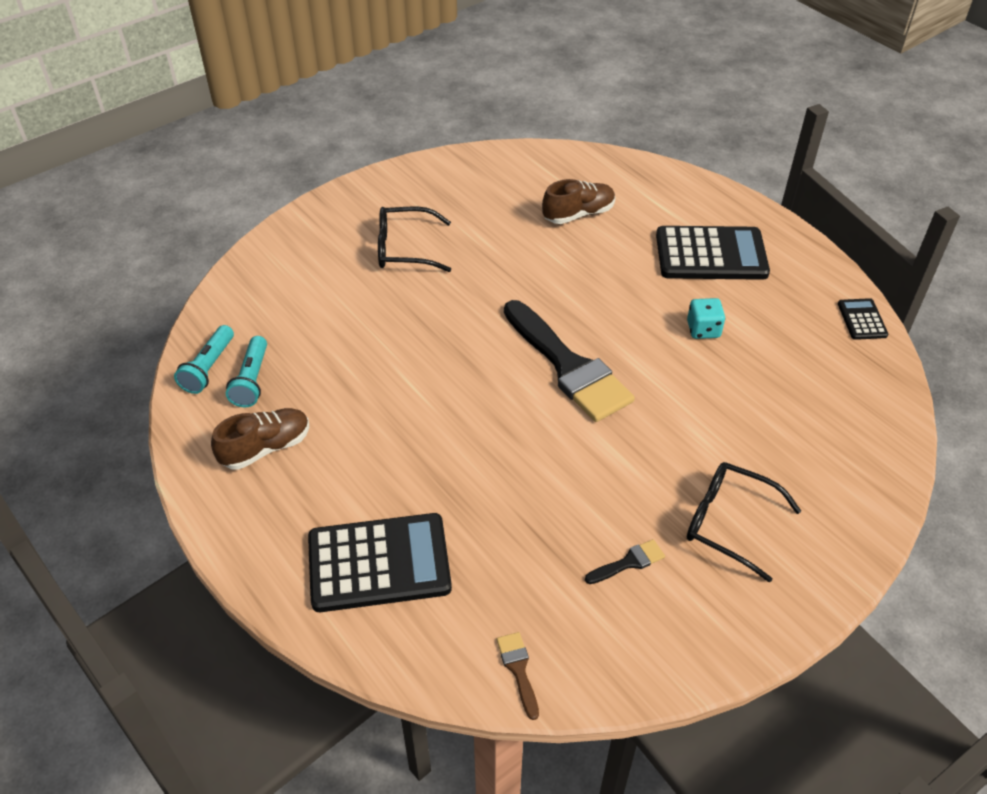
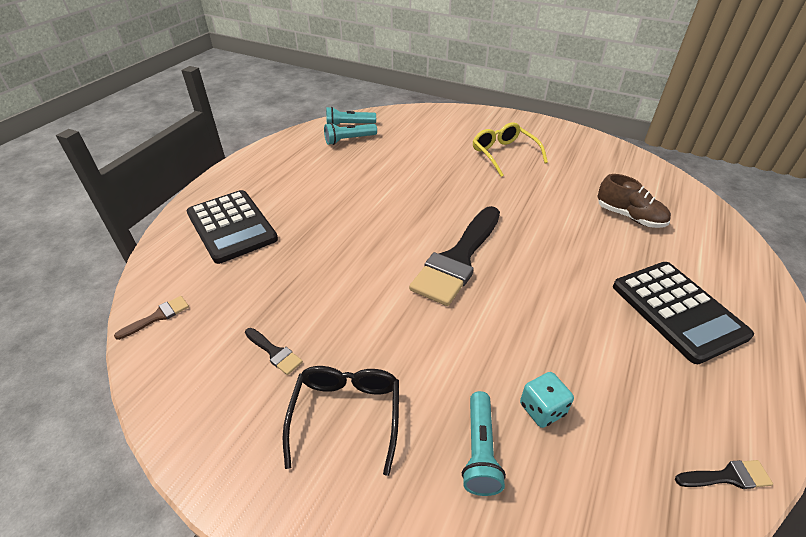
camera: 65 degrees right, 5 degrees down
brown shoe [211,408,309,470] -> none
black glasses [378,206,451,272] -> yellow glasses [473,122,548,177]
turquoise dice [687,298,725,339] -> turquoise dice moved to [520,372,574,428]
black calculator [838,298,888,340] -> black brush [675,460,773,489]
none -> turquoise flashlight [462,391,506,496]

